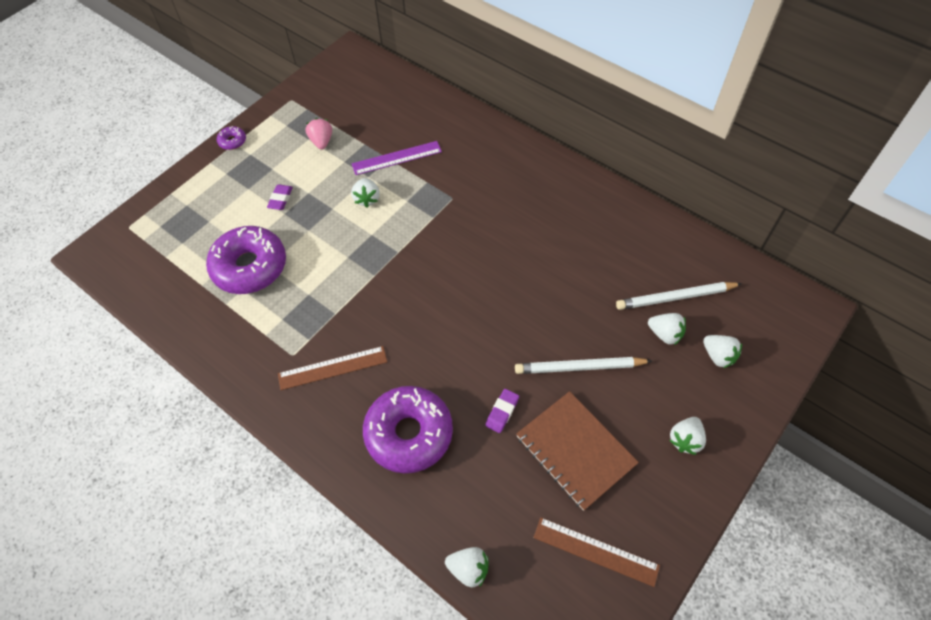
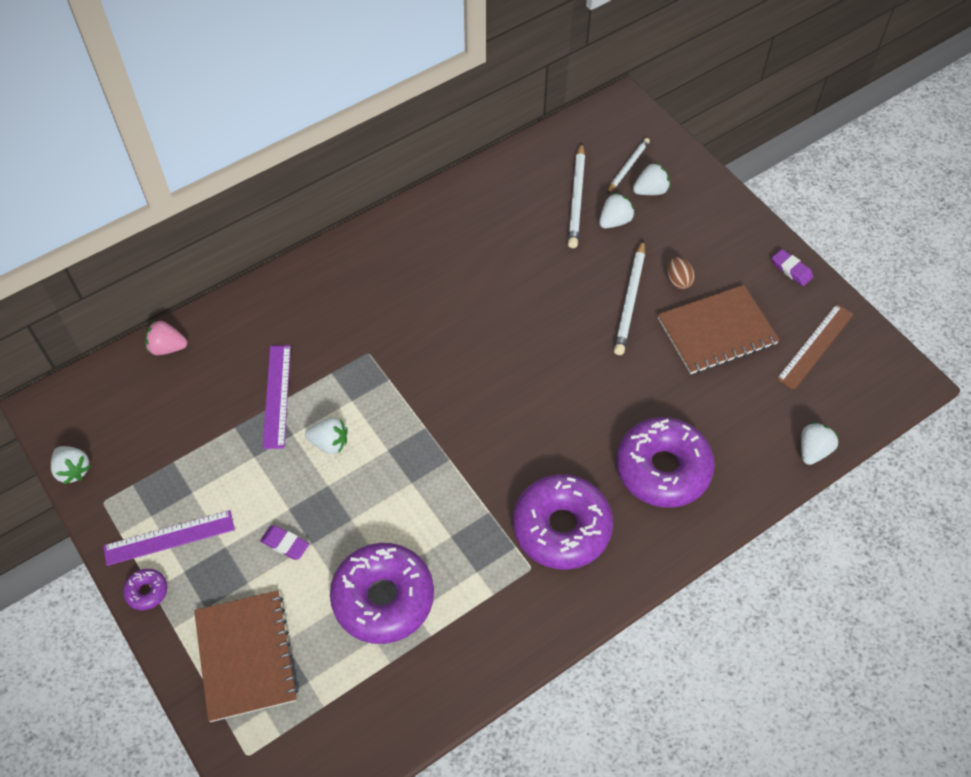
camera: 75 degrees left, 0 degrees up
brown ruler [278,346,387,390] -> purple donut [513,474,613,570]
pink strawberry [305,118,332,150] -> pink strawberry moved to [145,320,187,355]
purple eraser [485,389,519,433] -> purple eraser moved to [772,249,813,286]
white strawberry [669,417,706,455] -> white strawberry moved to [51,446,91,484]
none -> purple ruler [103,510,235,566]
none -> brown notebook [194,590,299,722]
none -> white pencil [607,138,650,194]
none -> brown egg [667,257,695,289]

